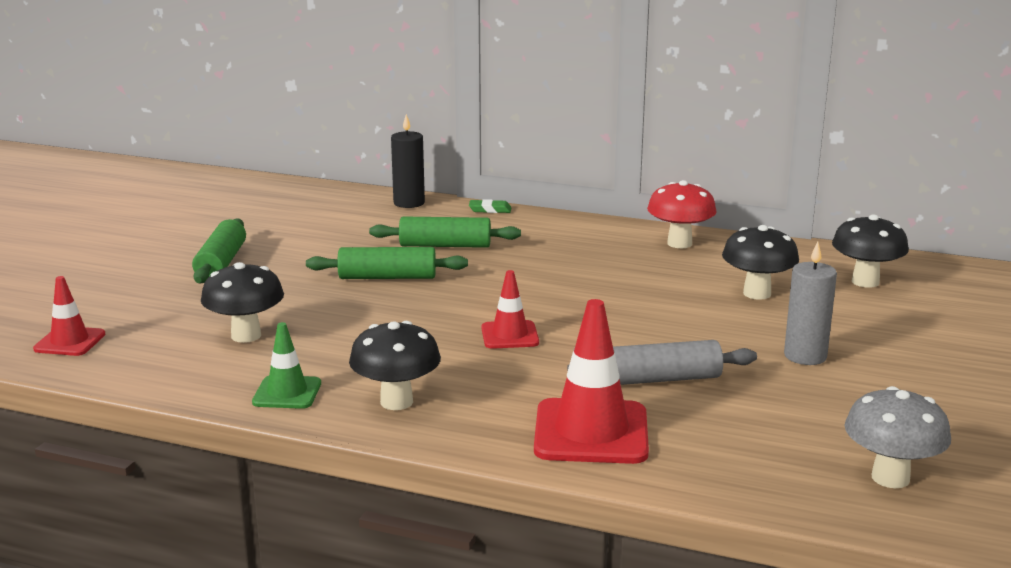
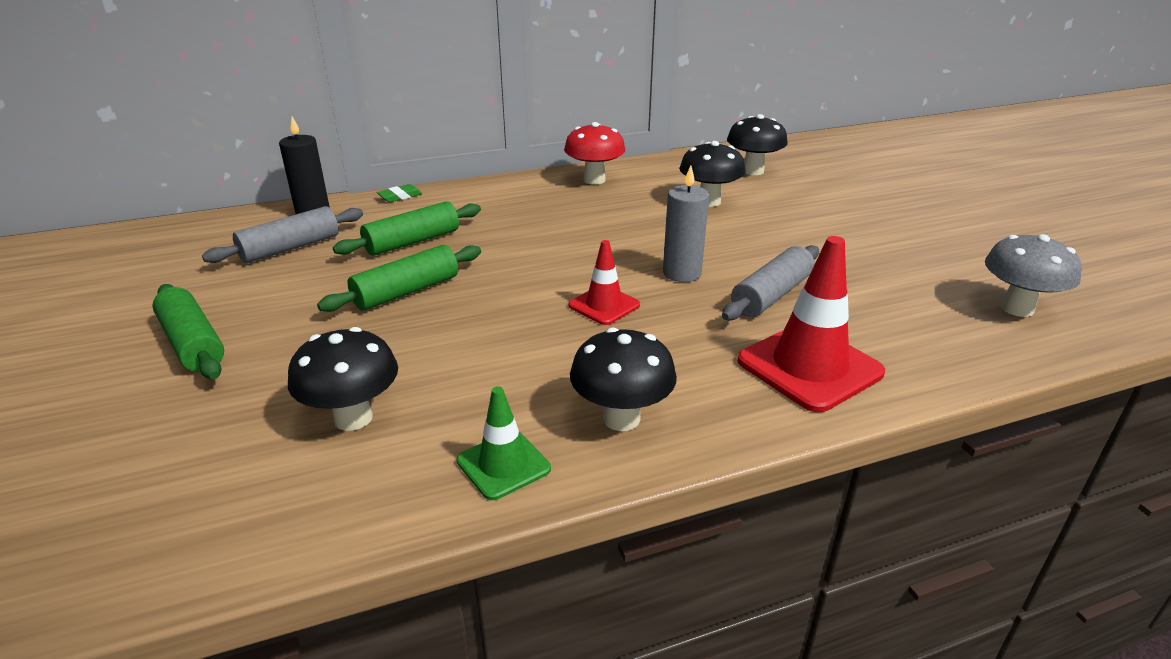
camera: 40 degrees left, 10 degrees up
red traffic cone [33,276,106,356] -> none
grey candle [784,242,837,365] -> grey candle moved to [663,166,709,282]
none -> grey rolling pin [202,206,363,263]

